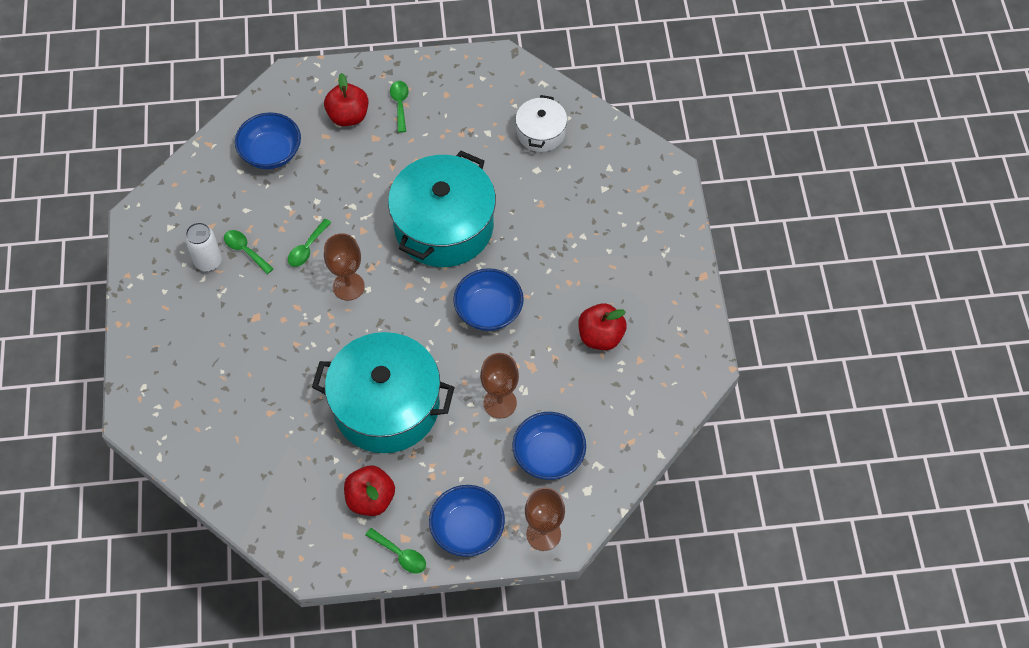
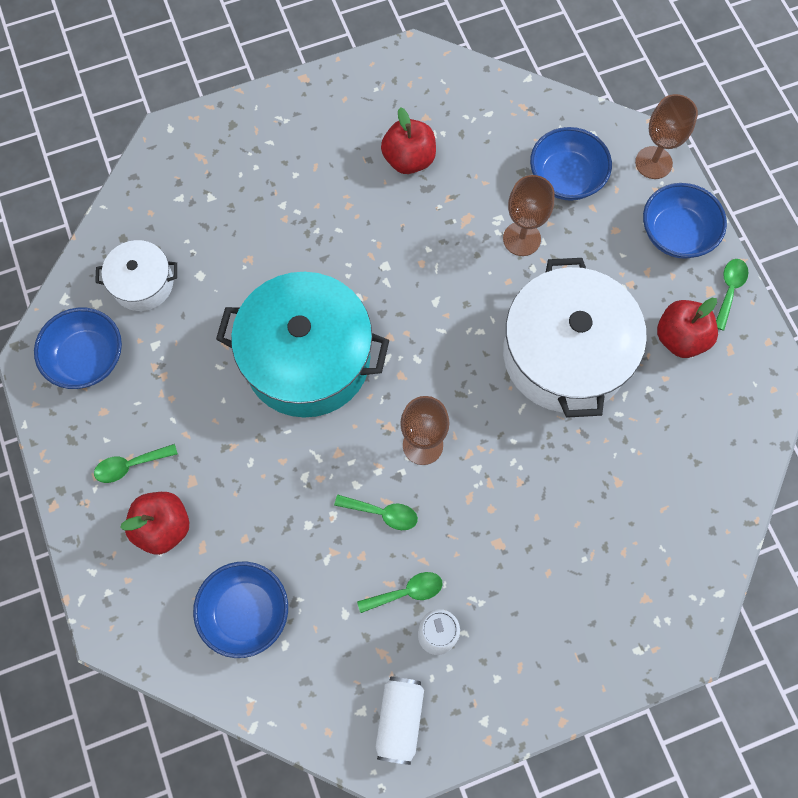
camera: 105 degrees left, 10 degrees up
green spoon [224,230,274,274] -> green spoon turned 135 degrees counterclockwise [357,572,443,613]
turquoise pot [312,332,455,453] -> white pot [503,258,647,418]
blue bowl [453,268,524,331] -> blue bowl moved to [34,307,122,389]
none -> white can [376,677,424,765]

